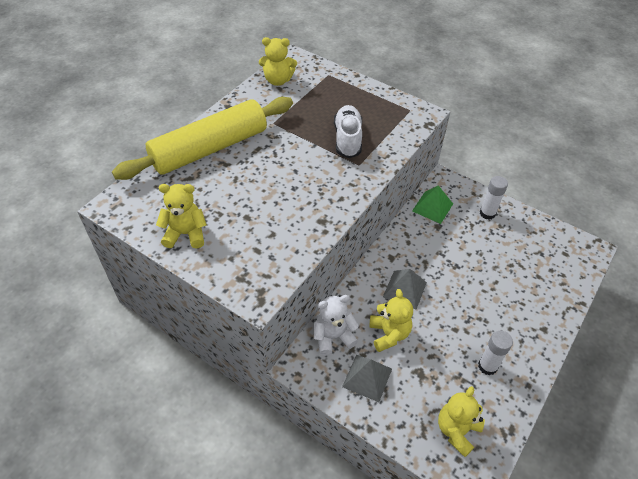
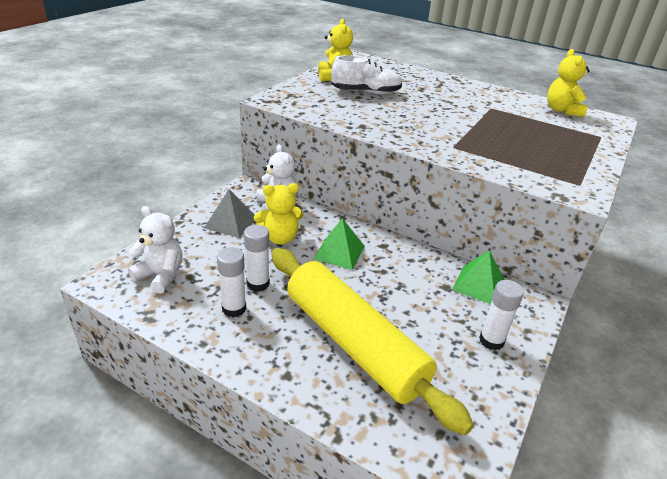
camera: 85 degrees right, 15 degrees down
yellow rolling pin [112,97,293,180] -> yellow rolling pin moved to [271,248,474,435]
white shoe [334,105,362,158] -> white shoe moved to [331,55,402,94]
grey pyramid [383,269,427,309] -> green pyramid [313,218,365,270]
yellow teddy bear [438,386,485,457] -> white teddy bear [128,206,182,294]
none -> white glue stick [244,225,270,292]

